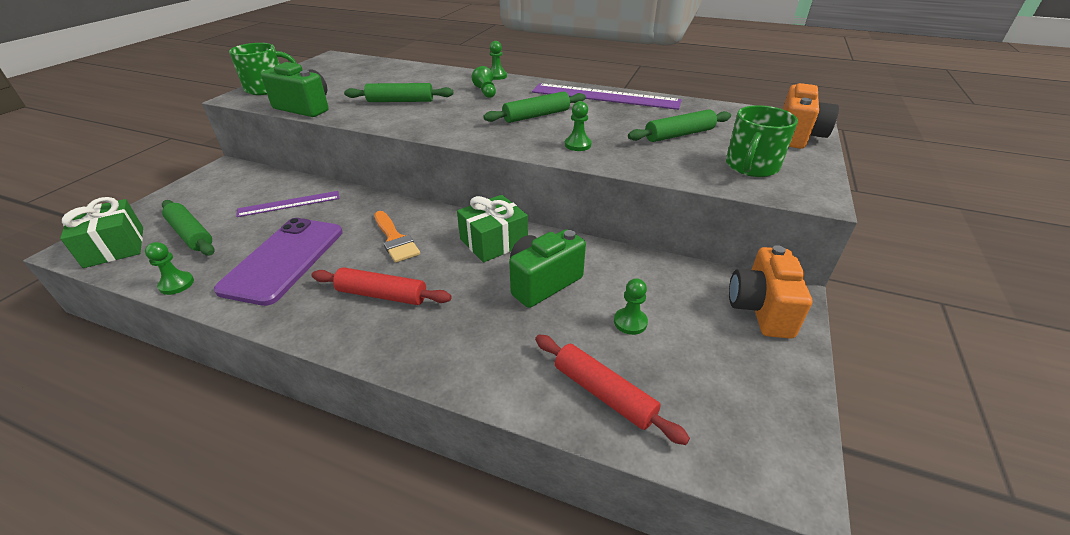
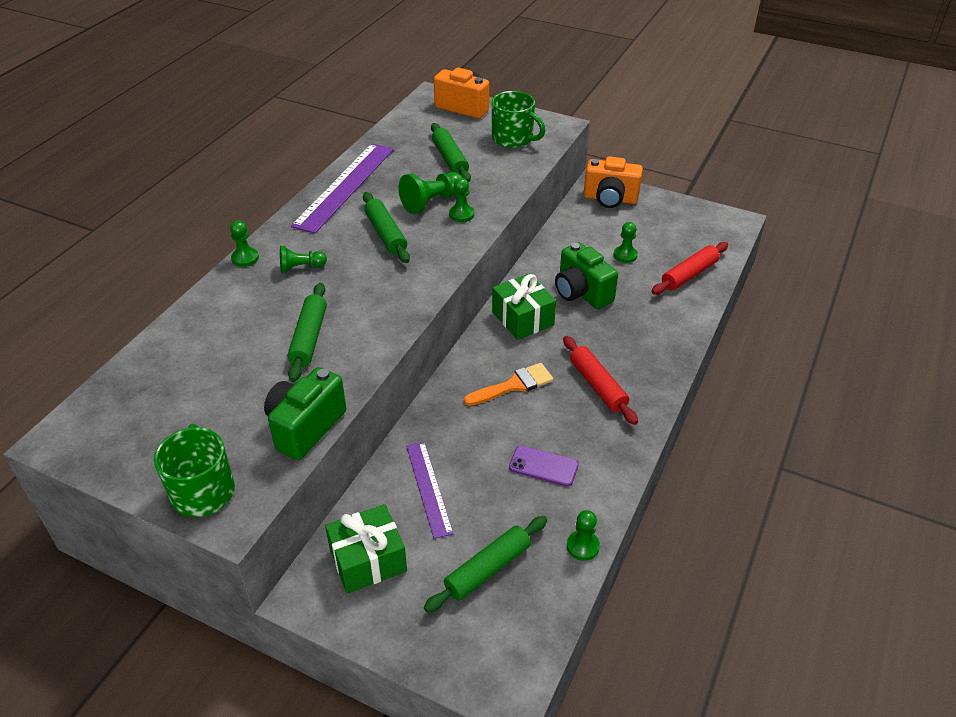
camera: 85 degrees left, 5 degrees up
green gift [60,197,143,268] -> green gift moved to [325,504,407,594]
purple phone [214,218,343,306] -> purple phone [509,445,579,487], size x0.49
red rolling pin [312,267,452,305] -> red rolling pin turned 45 degrees counterclockwise [563,336,638,425]
none -> green pawn [399,172,463,214]

